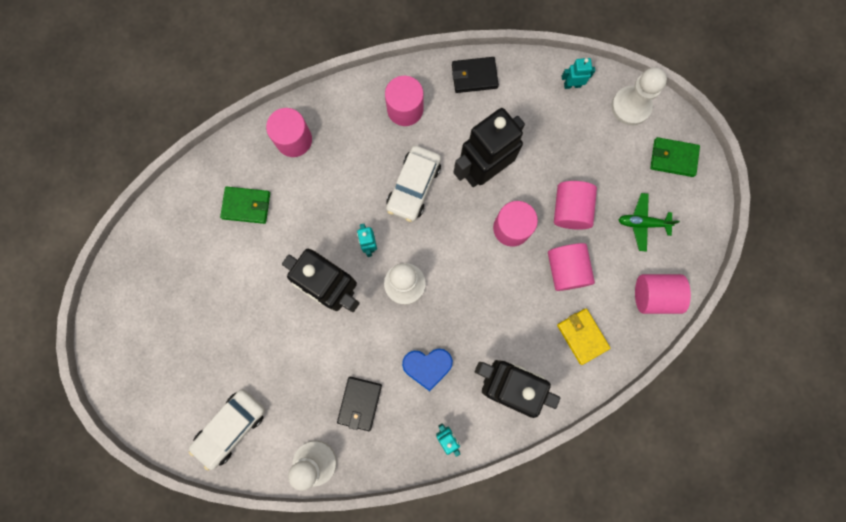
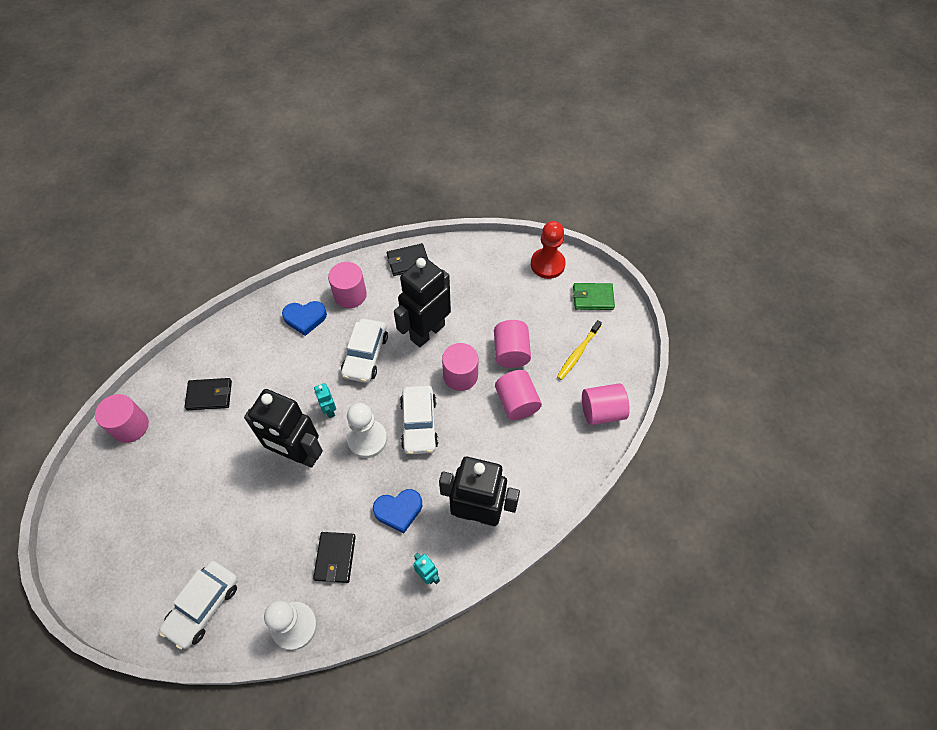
camera: 10 degrees left, 20 degrees down
green wallet [220,187,270,224] -> black wallet [184,378,232,410]
pink cylinder [266,108,312,157] -> pink cylinder moved to [95,394,149,443]
yellow wallet [557,309,610,365] -> none
turquoise robot [561,58,595,89] -> none
white pawn [611,67,667,125] -> red pawn [531,221,566,279]
green plane [618,193,680,252] -> yellow toothbrush [557,320,602,380]
none -> blue heart [282,301,327,336]
none -> white car [400,386,438,454]

